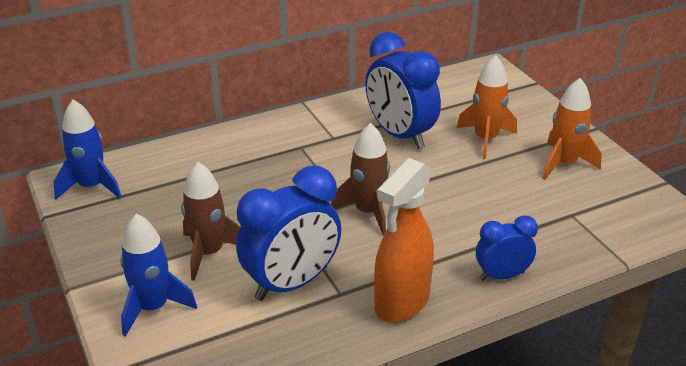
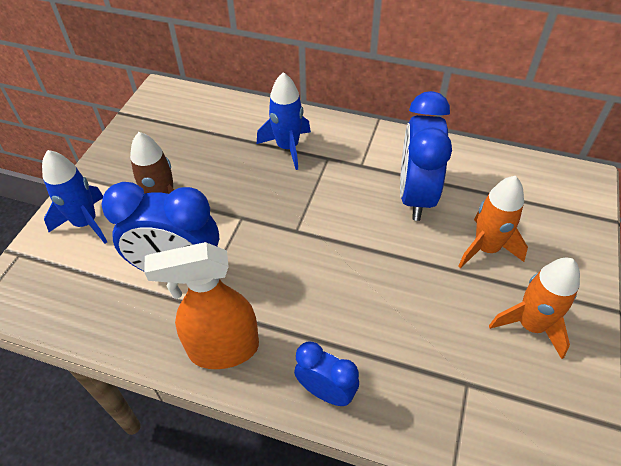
camera: 45 degrees right, 15 degrees up
blue rocket [54,100,122,199] -> blue rocket moved to [257,72,311,170]
brown rocket [331,123,390,236] -> none

